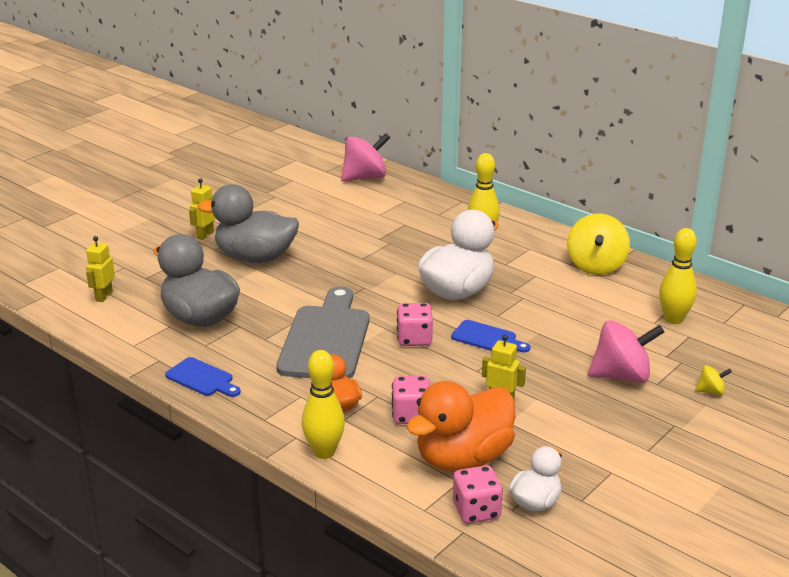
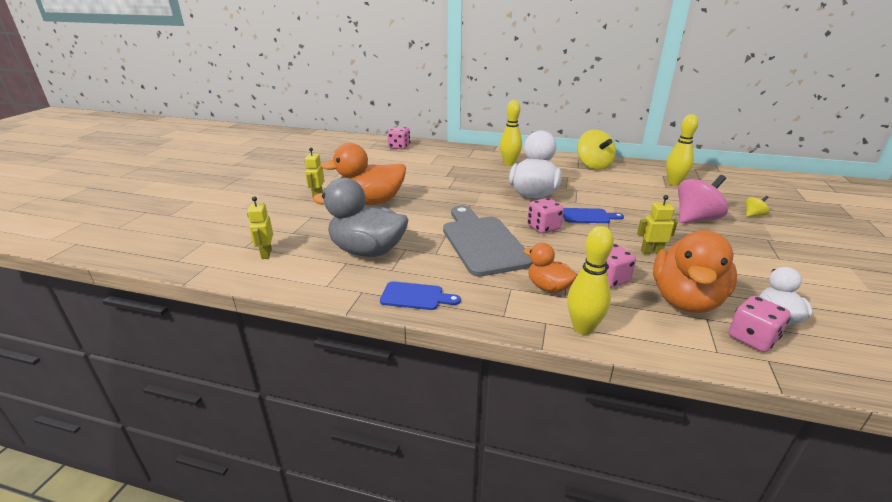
camera: 25 degrees left, 0 degrees up
grey duck [197,184,299,263] -> orange duck [320,143,406,205]
pink spinning top [341,133,390,181] -> pink dice [387,126,410,149]

